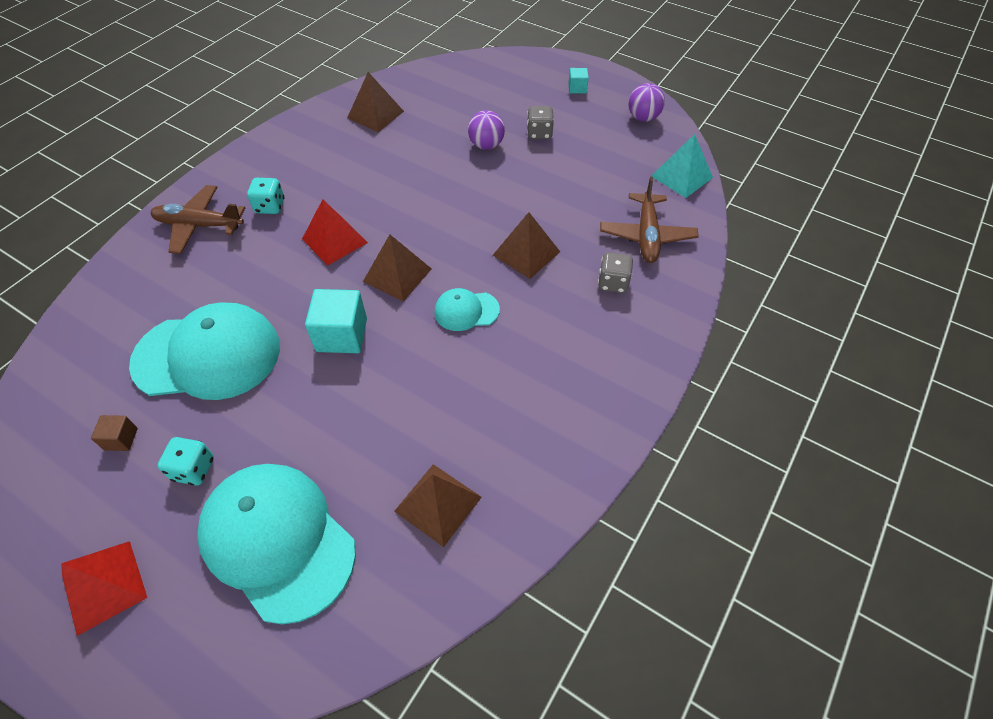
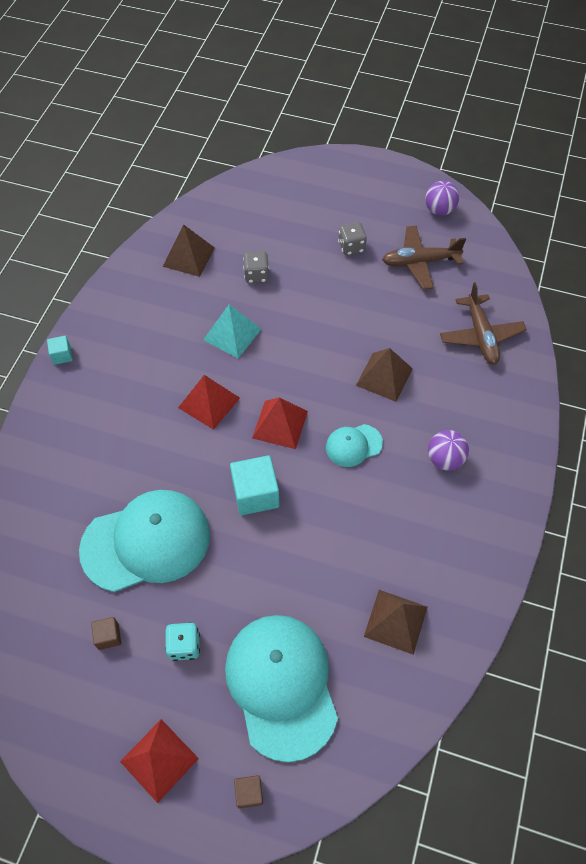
camera: 15 degrees left, 5 degrees up
brown plane [151,185,245,254] -> brown plane moved to [382,226,466,289]
turquoise cap [197,464,356,624] -> turquoise cap turned 45 degrees clockwise [225,615,338,762]
turquoise dice [247,178,284,214] -> none
brown pyramid [363,234,432,301] -> red pyramid [252,397,308,449]
purple ball [468,110,505,150] -> purple ball moved to [428,430,469,471]
turquoise cube [568,68,589,93] -> turquoise cube moved to [47,335,73,365]
grey dice [598,252,633,293] -> grey dice moved to [243,251,269,283]
turquoise pyramid [651,134,713,198] -> turquoise pyramid moved to [203,304,261,358]
none -> brown cube [234,775,263,809]

